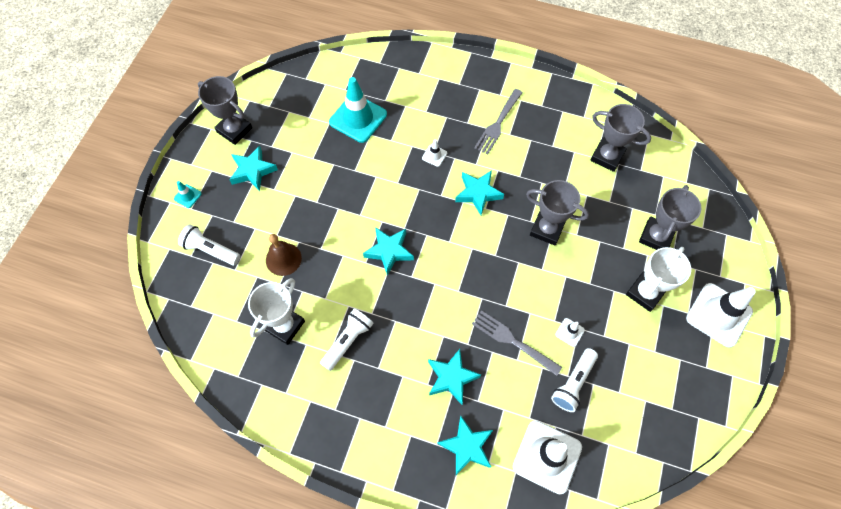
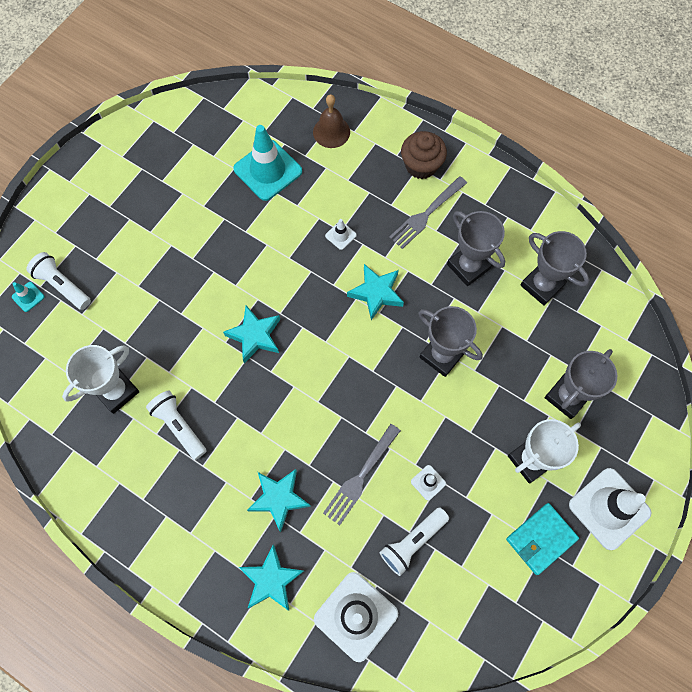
camera: 15 degrees right, 5 degrees up
turquoise traffic cone [174,181,202,208] -> turquoise traffic cone moved to [12,282,44,312]
grey trophy [198,76,252,145] -> grey trophy moved to [447,211,505,286]
turquoise star [229,146,278,191] -> none
brown bell [266,234,302,276] -> brown bell moved to [313,94,350,148]
white flashlight [320,309,374,371] -> white flashlight turned 90 degrees counterclockwise [146,390,206,460]
grey fork [472,310,562,376] -> grey fork turned 105 degrees counterclockwise [323,424,401,526]
none -> brown cupcake [401,131,447,179]
none -> turquoise wallet [506,503,579,575]

